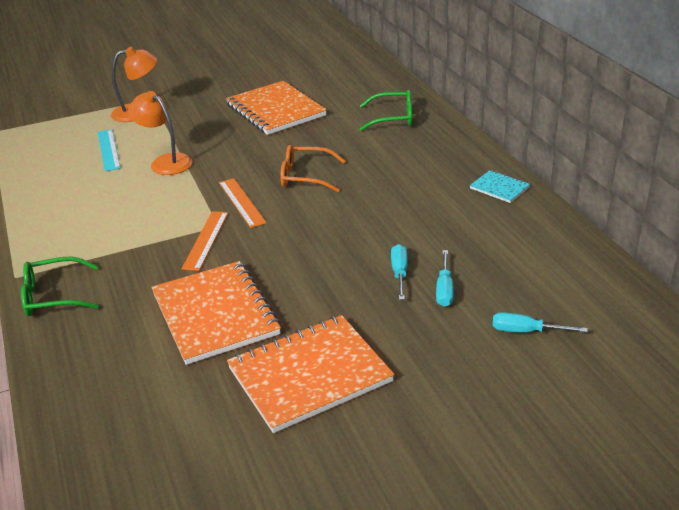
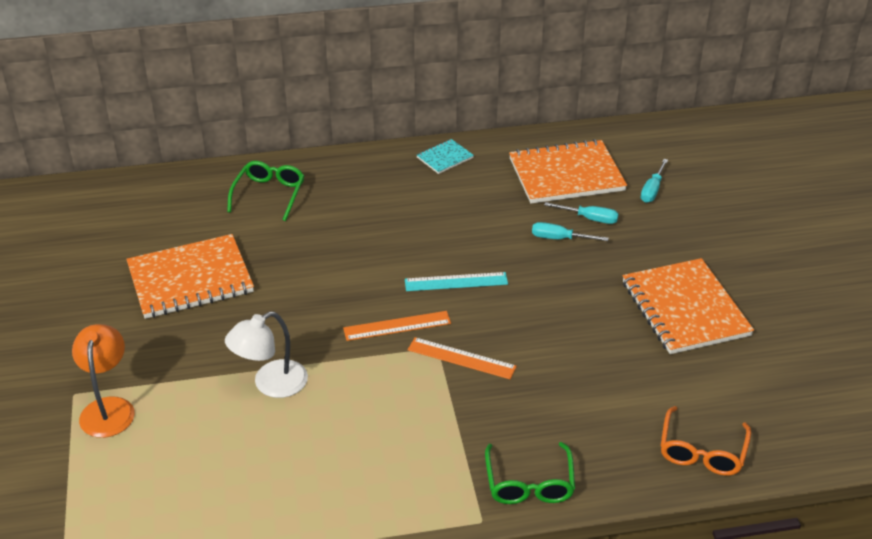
camera: 80 degrees left, 5 degrees up
turquoise ruler [98,129,120,171] -> turquoise ruler moved to [405,272,508,291]
orange lamp [128,91,192,175] -> white lamp [225,311,308,398]
orange notebook [151,261,281,365] -> orange notebook moved to [509,139,627,204]
orange glasses [280,145,345,192] -> orange glasses moved to [660,406,751,476]

